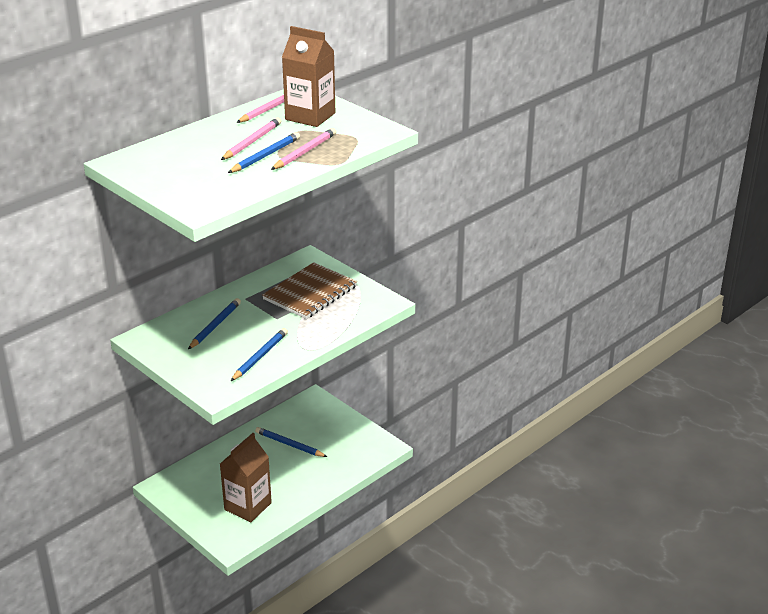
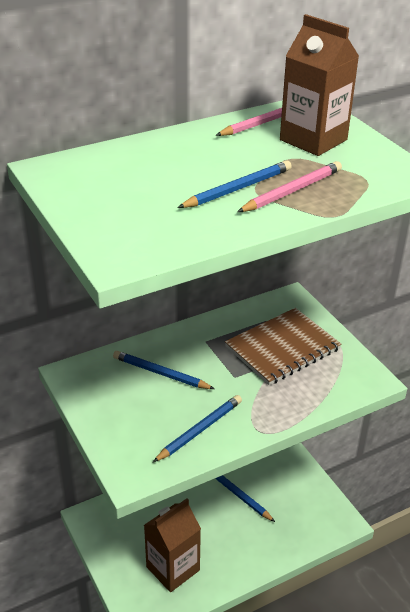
camera: 15 degrees right, 5 degrees up
blue pencil [188,298,241,349] -> blue pencil turned 105 degrees counterclockwise [113,351,215,389]
pink pencil [221,117,281,160] -> none

